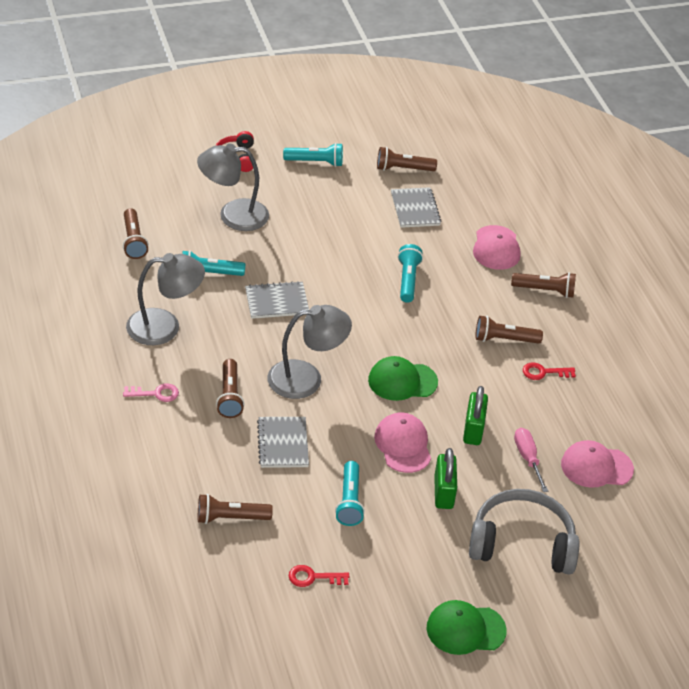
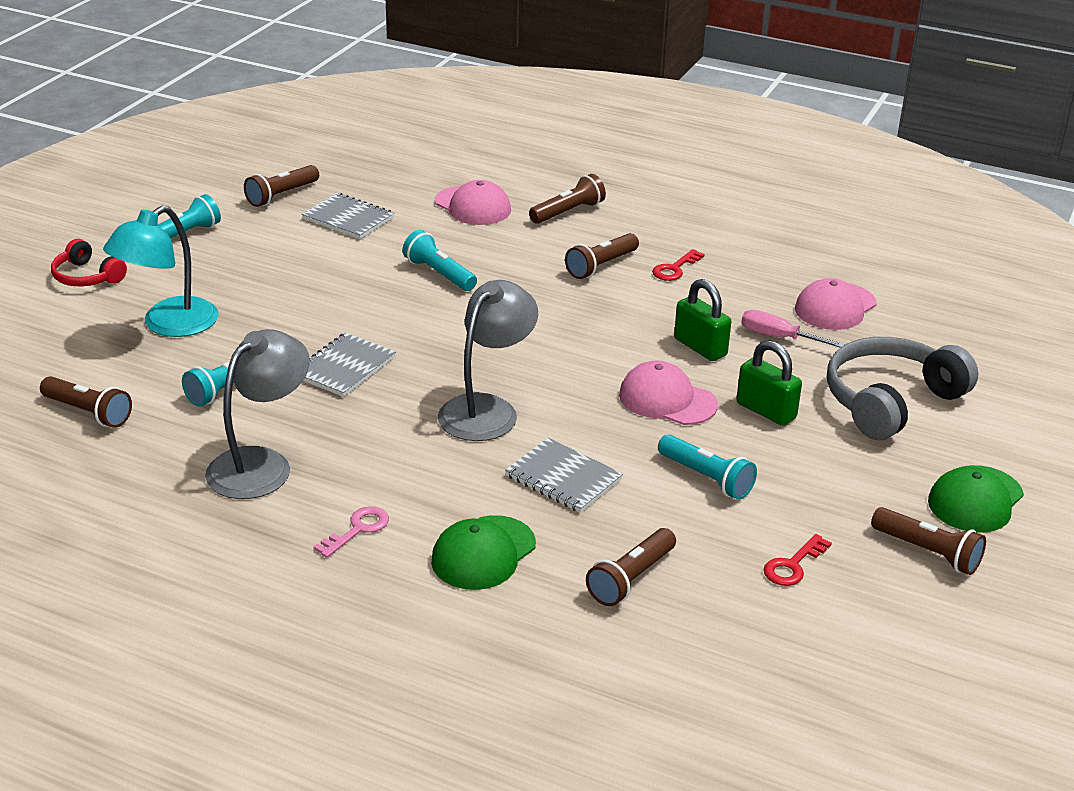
camera: 45 degrees left, 10 degrees down
grey lamp [197,143,269,231] -> turquoise lamp [103,206,219,337]
brown flashlight [216,359,245,418] -> brown flashlight moved to [871,507,986,575]
green cap [368,356,438,401] -> green cap moved to [431,515,536,590]

